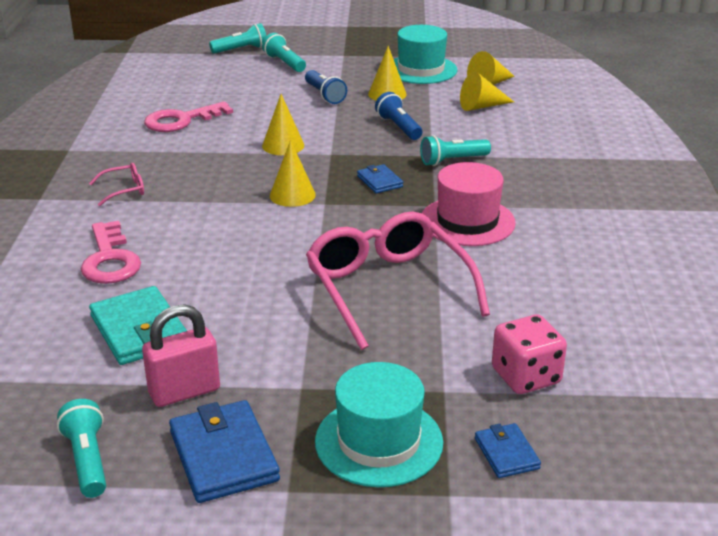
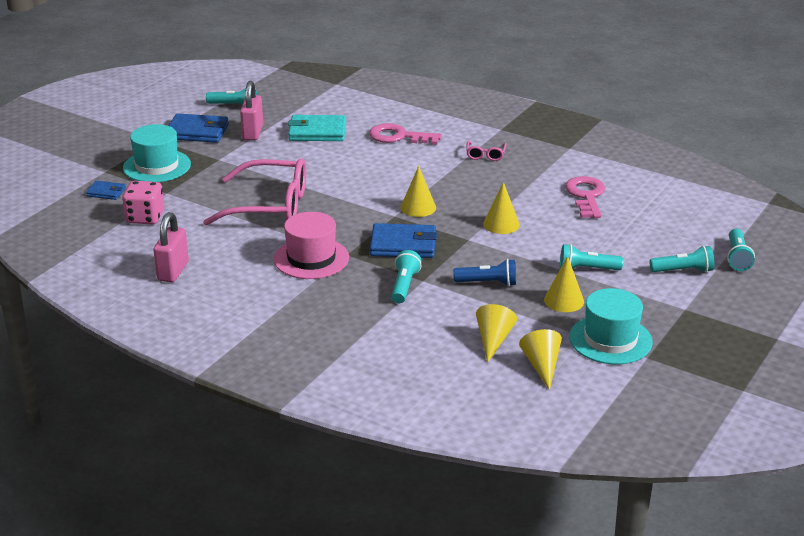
camera: 120 degrees right, 0 degrees up
blue flashlight [305,70,347,104] -> turquoise flashlight [560,244,623,270]
blue wallet [357,164,403,194] -> blue wallet [370,223,437,258], size x1.82
none -> pink padlock [154,212,189,282]

